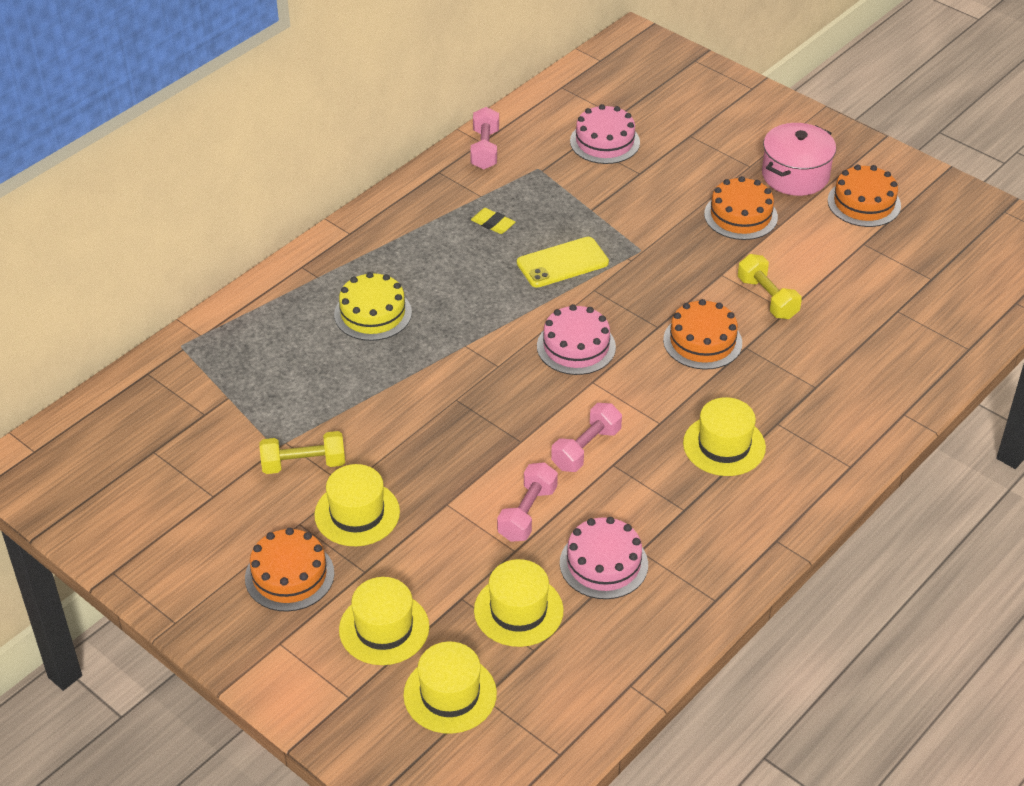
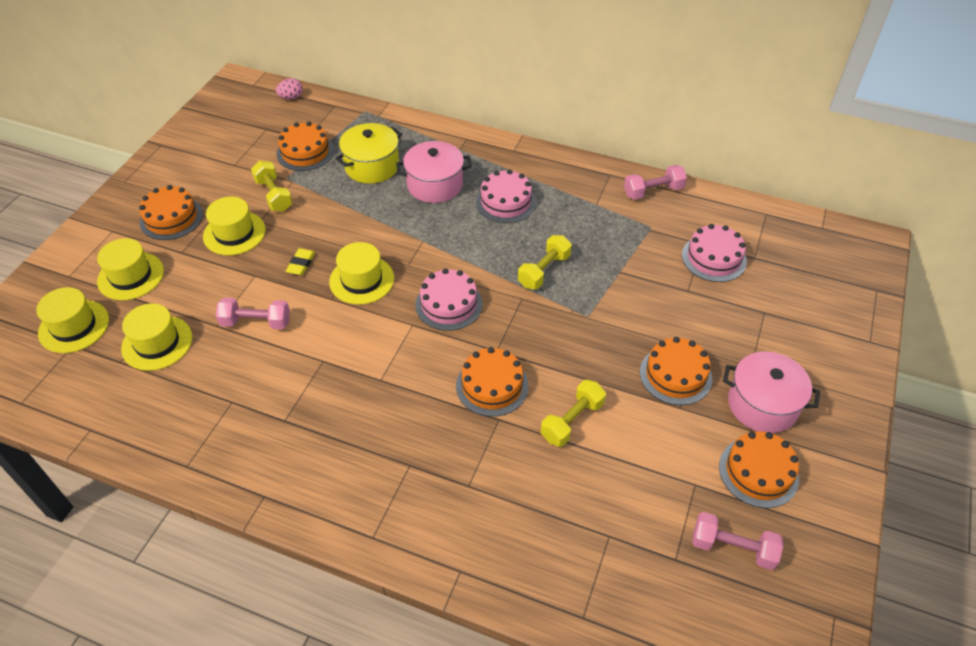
camera: 70 degrees right, 5 degrees up
yellow cake [334,272,412,341] -> pink pot [396,141,472,203]
yellow eraser [471,208,515,234] -> yellow eraser moved to [286,248,316,275]
yellow phone [517,237,609,288] -> yellow dumbbell [518,235,572,289]
pink dumbbell [551,403,622,472] -> pink dumbbell moved to [692,512,783,570]
pink cake [560,517,648,599] -> pink cake moved to [476,169,536,223]
yellow hat [683,397,766,476] -> yellow hat moved to [329,242,394,304]
none -> pink egg [276,78,303,99]
none -> orange cake [277,122,334,171]
none -> yellow pot [335,123,402,184]

